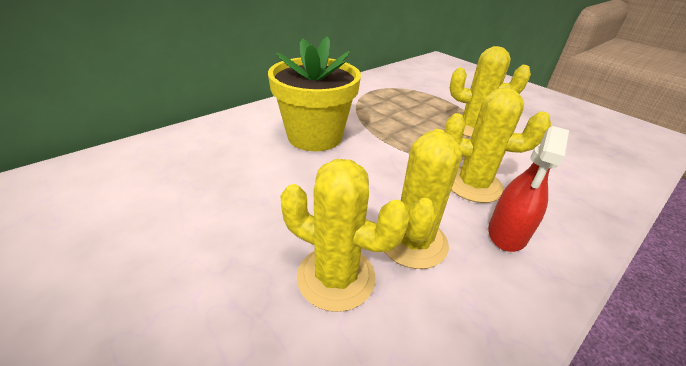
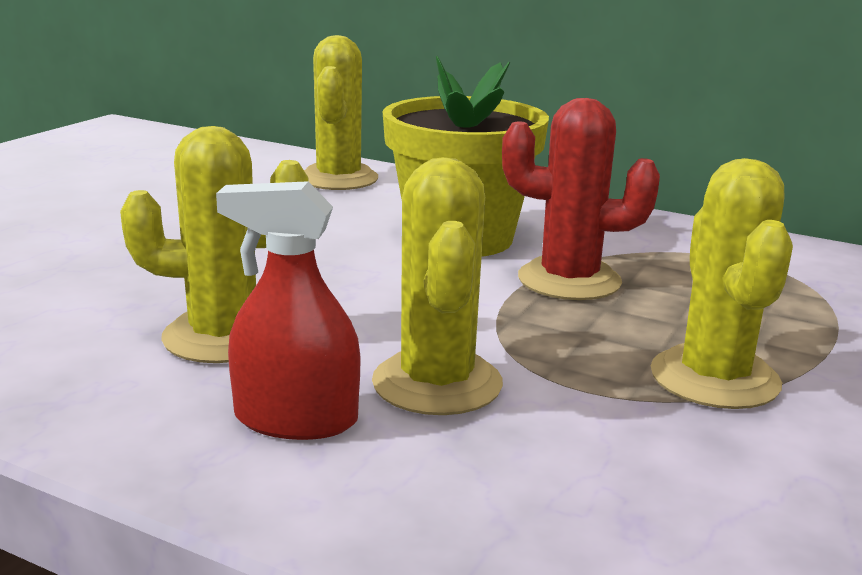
camera: 70 degrees right, 15 degrees down
yellow cactus [281,159,410,312] -> yellow cactus moved to [304,35,378,190]
none -> red cactus [502,98,660,300]

